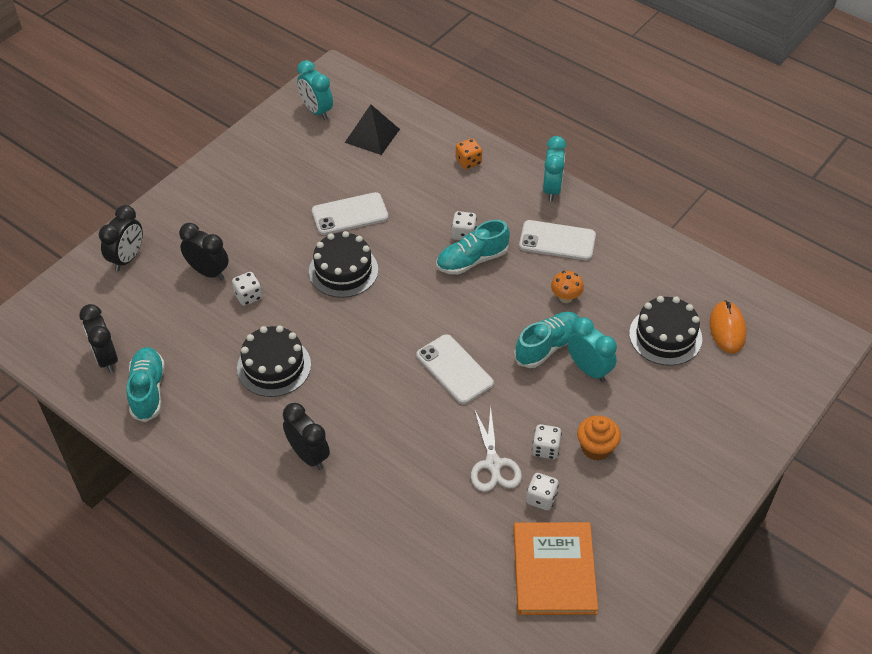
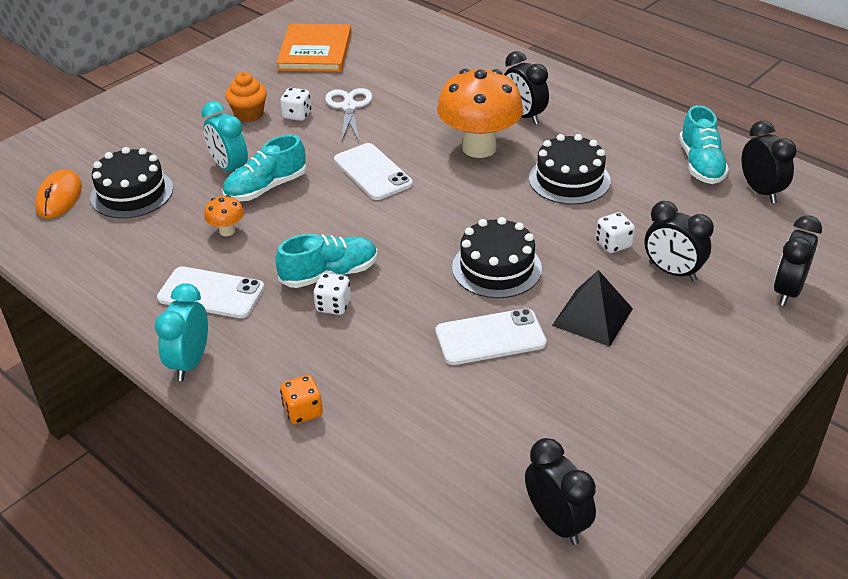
camera: 175 degrees left, 10 degrees down
turquoise clock [297,60,333,120] -> black clock [525,438,596,545]
black pyramid [345,105,400,155] -> black pyramid moved to [552,270,633,347]
white dice [526,473,559,510] -> none
none -> orange mushroom [437,69,523,158]

